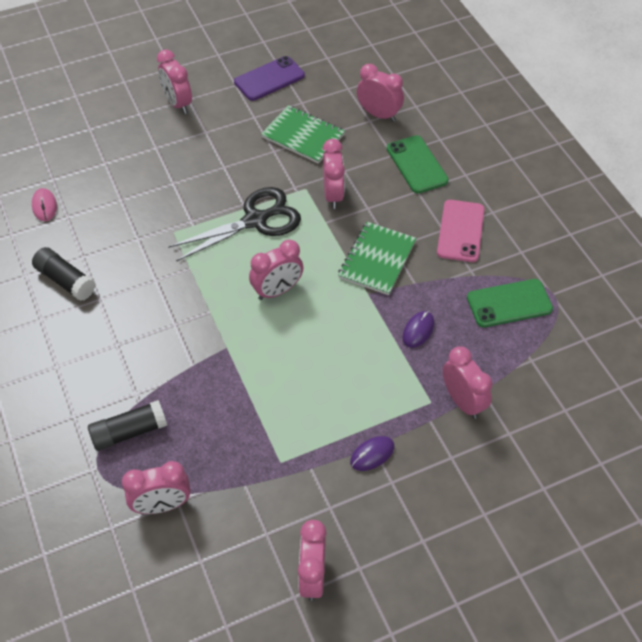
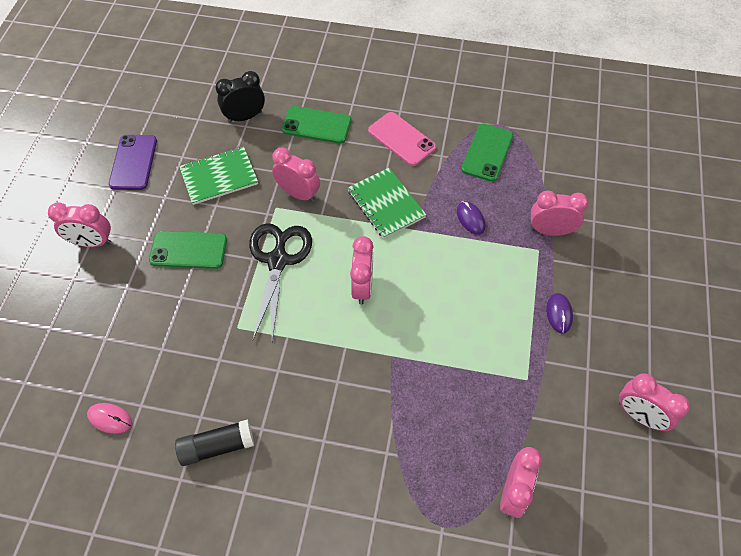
camera: 55 degrees left, 5 degrees up
black glue stick [88,400,167,451] -> none
pink clock [357,64,404,122] -> black clock [216,71,265,123]
none -> green phone [149,231,227,269]

